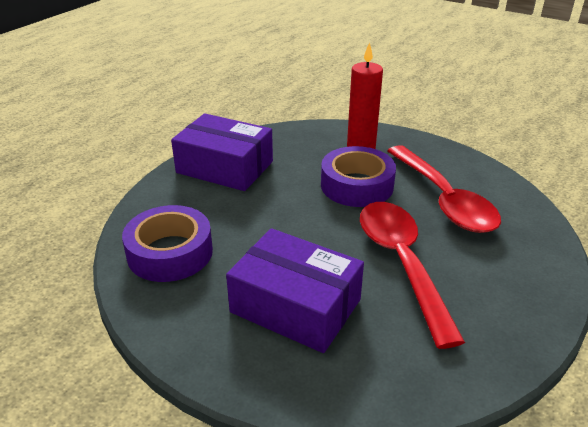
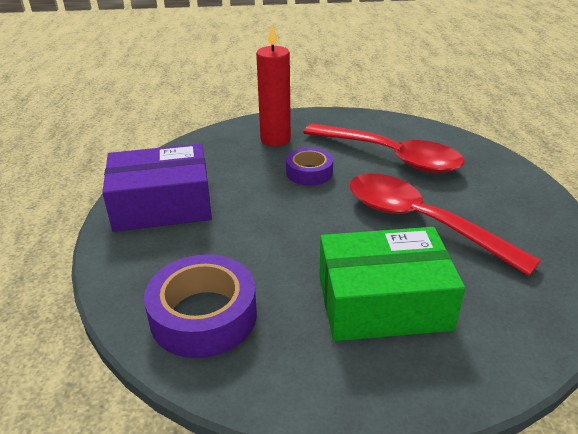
camera: 35 degrees left, 0 degrees up
purple box [226,228,364,353] -> green box [319,227,465,341]
purple tape [321,146,396,207] -> purple tape [286,147,333,186], size x0.61

